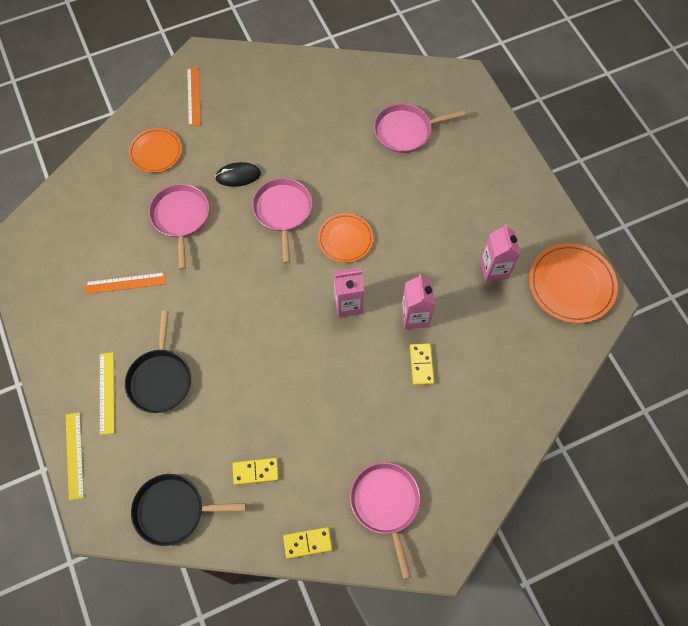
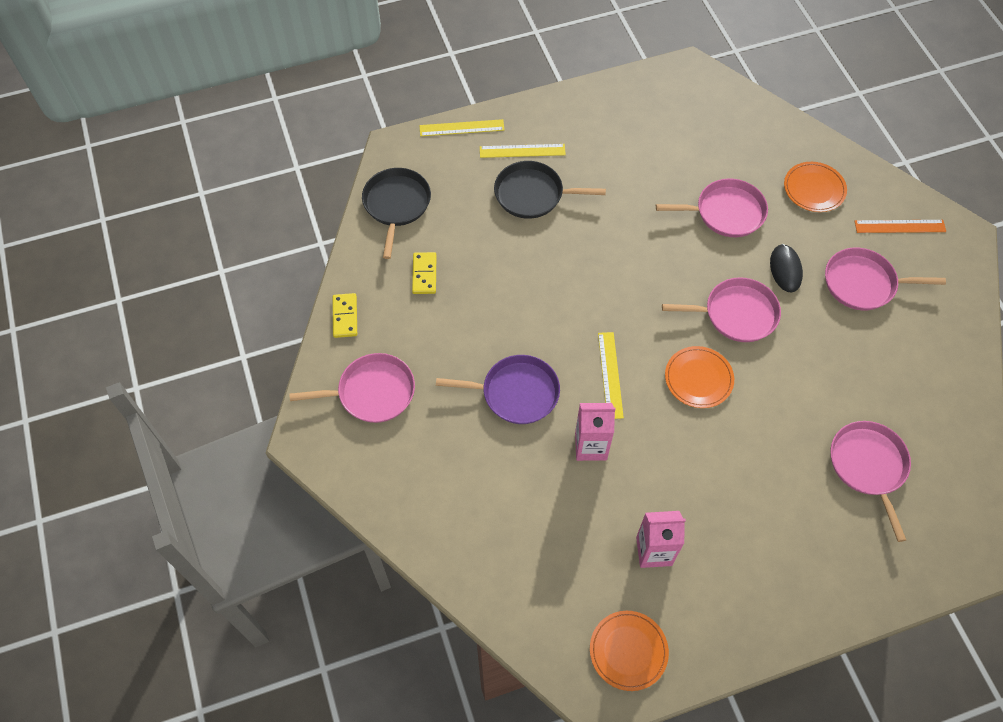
camera: 95 degrees right, 5 degrees down
orange ruler [85,272,166,294] -> none
pink carton [333,267,364,318] -> yellow ruler [598,332,624,419]
yellow domino [410,343,434,385] -> none
orange plate [529,243,618,323] -> orange plate [590,611,669,691], size x0.65
none -> purple pan [436,355,560,424]
none -> pink pan [825,248,946,310]

